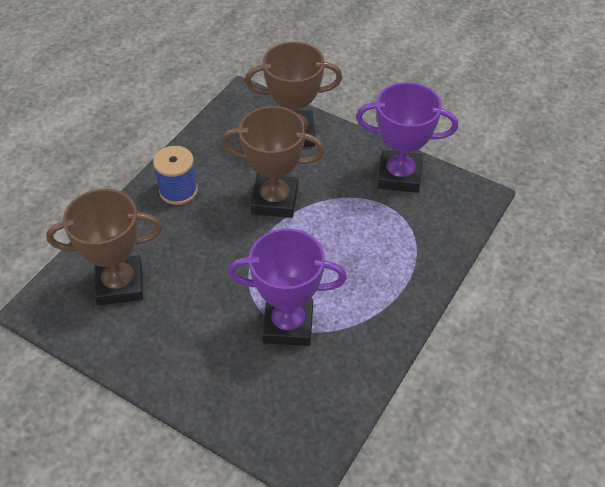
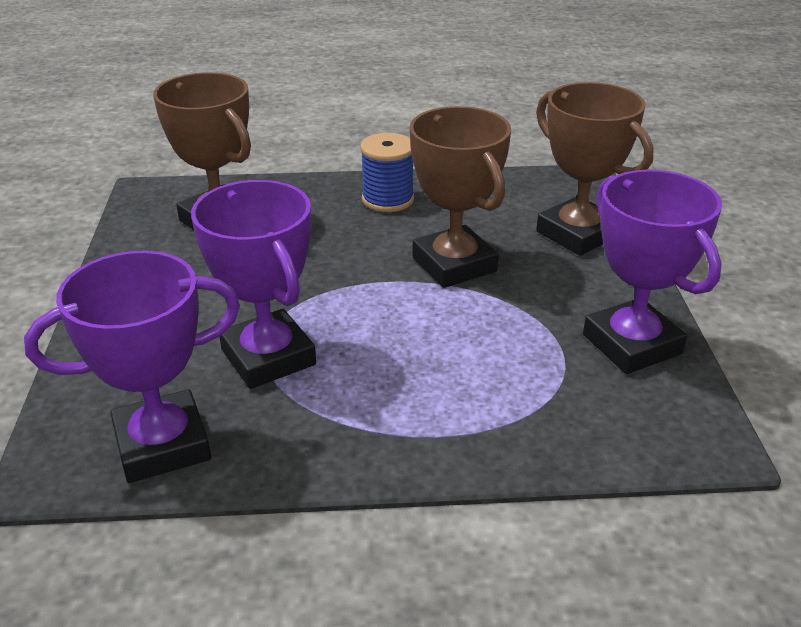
camera: 55 degrees right, 15 degrees down
none -> purple trophy [24,251,240,483]

